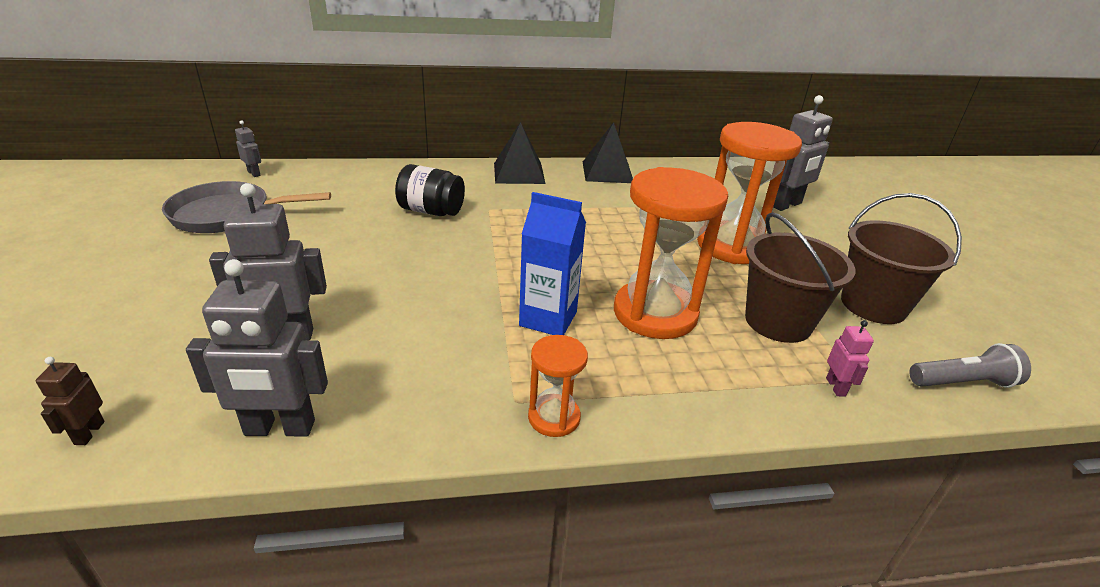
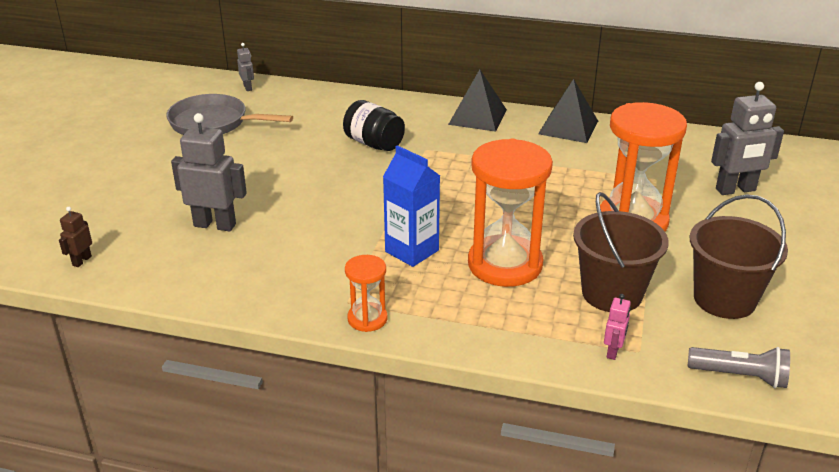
camera: 25 degrees right, 0 degrees up
grey robot [186,259,328,436] -> none

